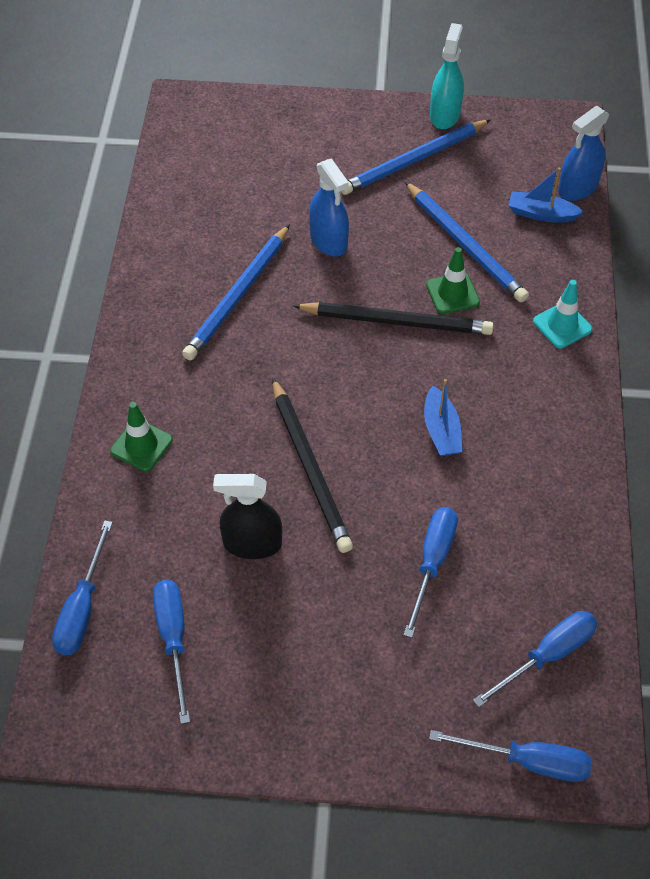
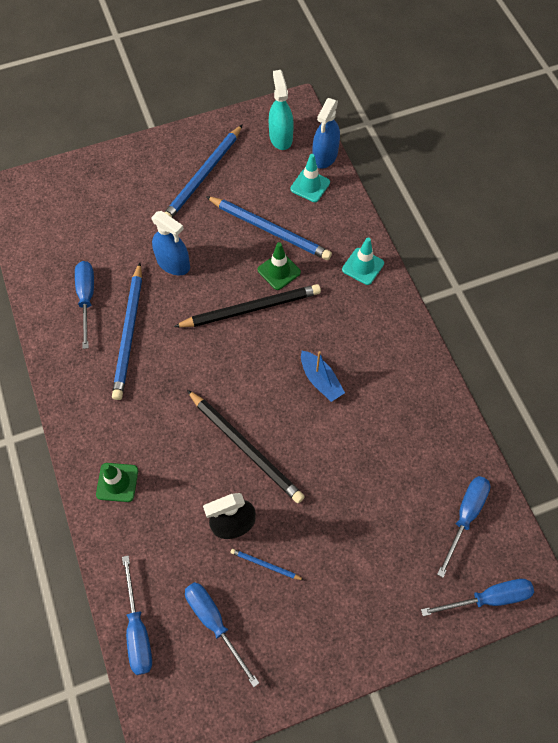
camera: 25 degrees left, 10 degrees up
blue screwdriver [404,507,458,638] -> blue screwdriver moved to [75,261,94,349]
turquoise spray bottle [430,23,464,129] -> turquoise spray bottle moved to [269,70,294,150]
blue boat [508,167,584,223] -> turquoise traffic cone [290,154,330,202]
none -> blue pencil [230,549,304,580]

